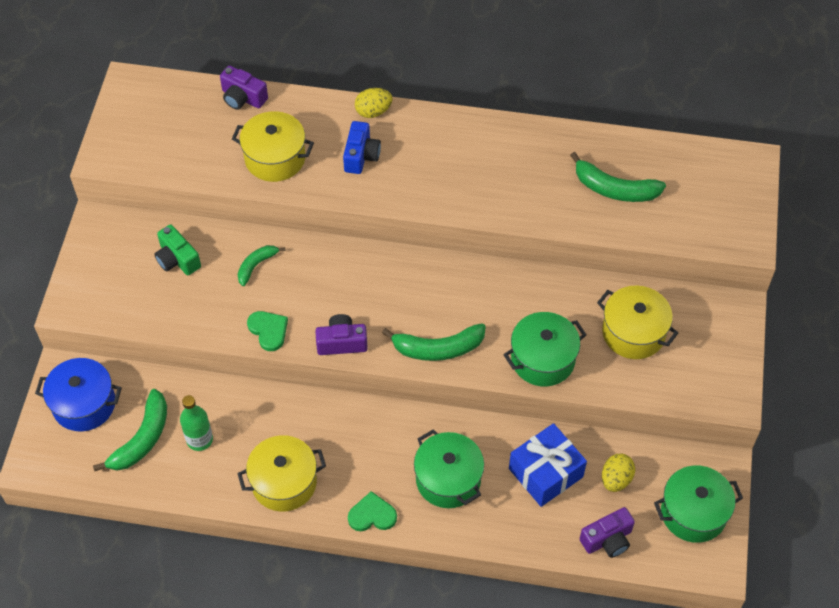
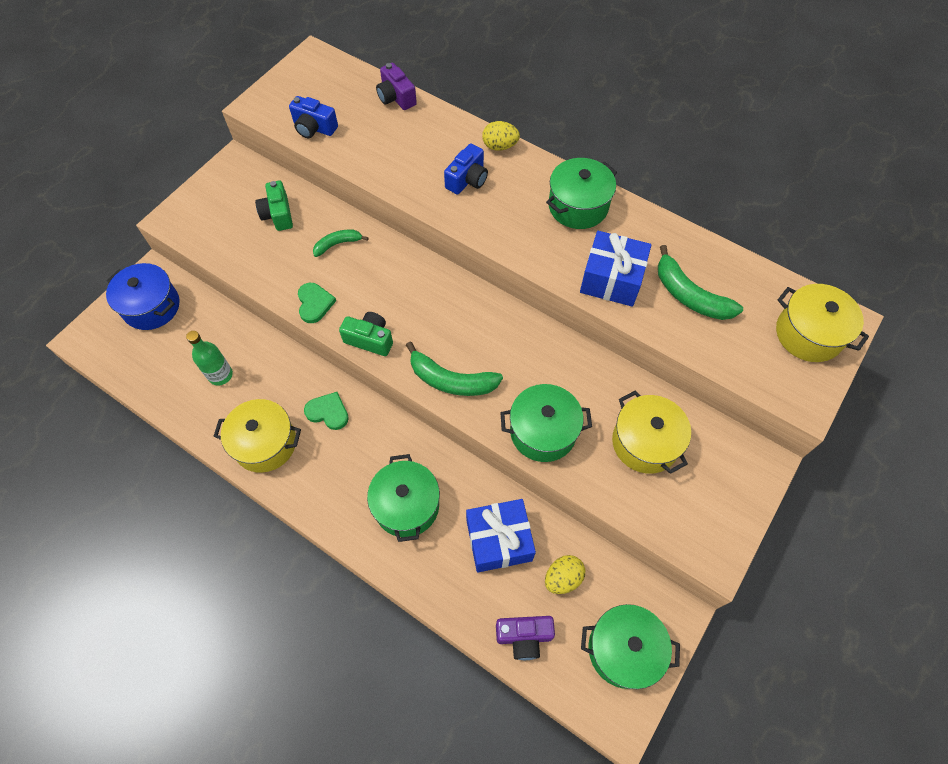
camera: 25 degrees right, 5 degrees up
green banana [93,389,167,471] -> none
yellow pot [232,111,314,182] -> yellow pot moved to [776,284,869,362]
purple camera [315,314,368,355] -> green camera [339,312,393,356]
green heart [348,491,397,531] -> green heart moved to [304,392,349,430]
none -> blue camera [289,96,338,138]
none -> green pot [546,158,617,229]
none -> blue gift [580,231,651,307]

